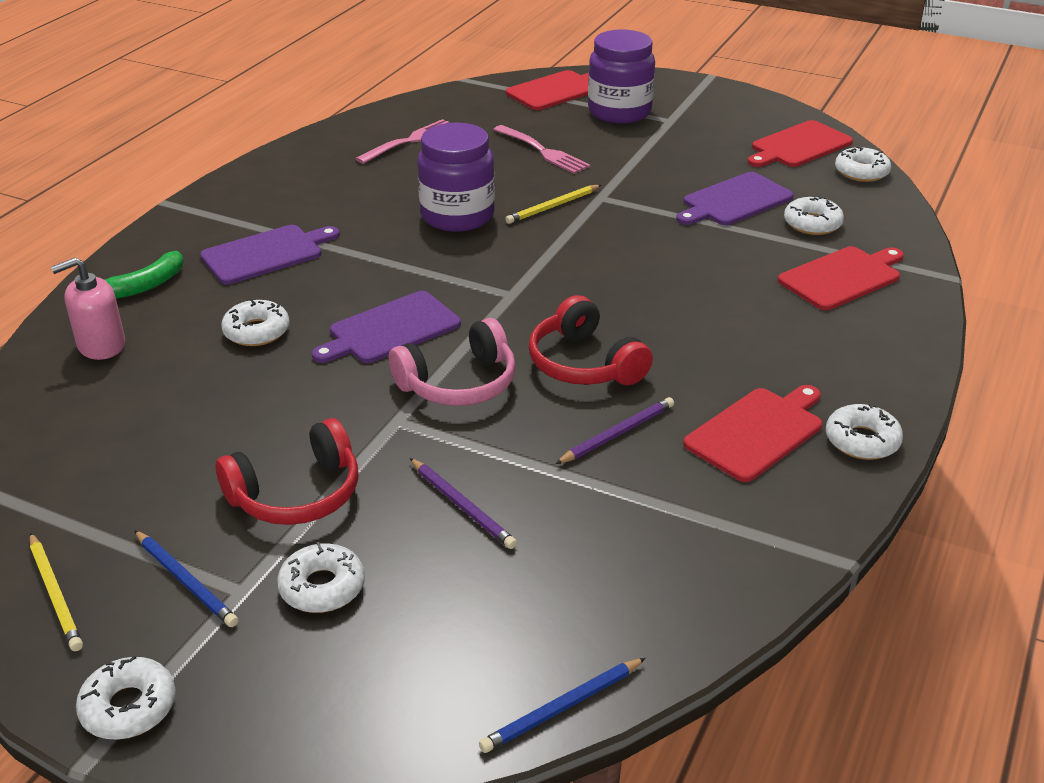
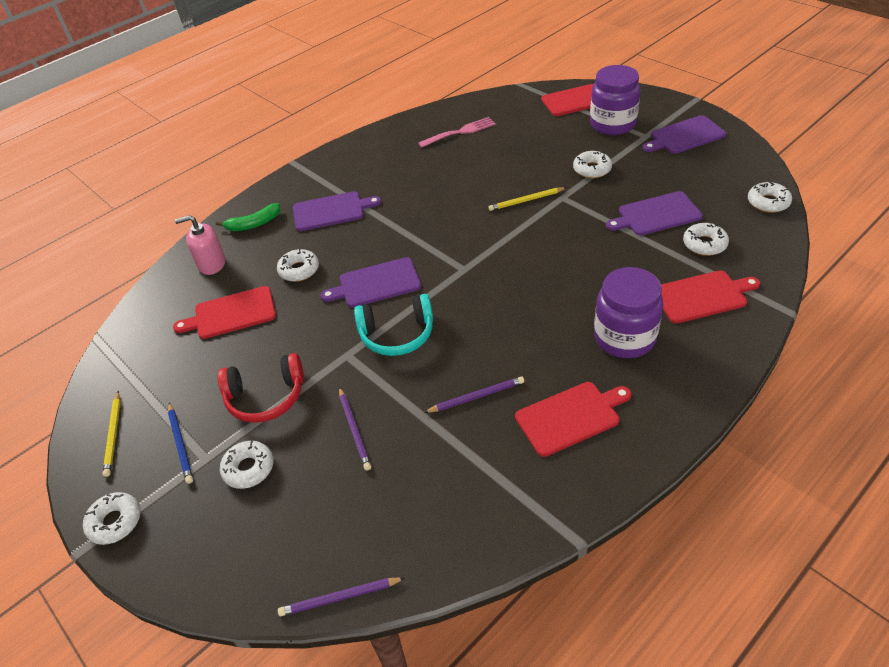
camera: 25 degrees right, 10 degrees up
pink headphones [389,318,516,406] -> turquoise headphones [354,294,433,356]
purple jar [417,122,495,232] -> purple jar moved to [594,267,663,358]
blue pencil [479,658,646,753] -> purple pencil [278,577,405,616]
pink fork [493,125,590,174] -> none
red headphones [529,295,653,385] -> none
red cutting board [748,120,853,167] -> red cutting board moved to [173,286,276,339]
white donut [826,404,903,460] -> white donut moved to [573,151,612,178]
none -> purple cutting board [643,115,726,154]

